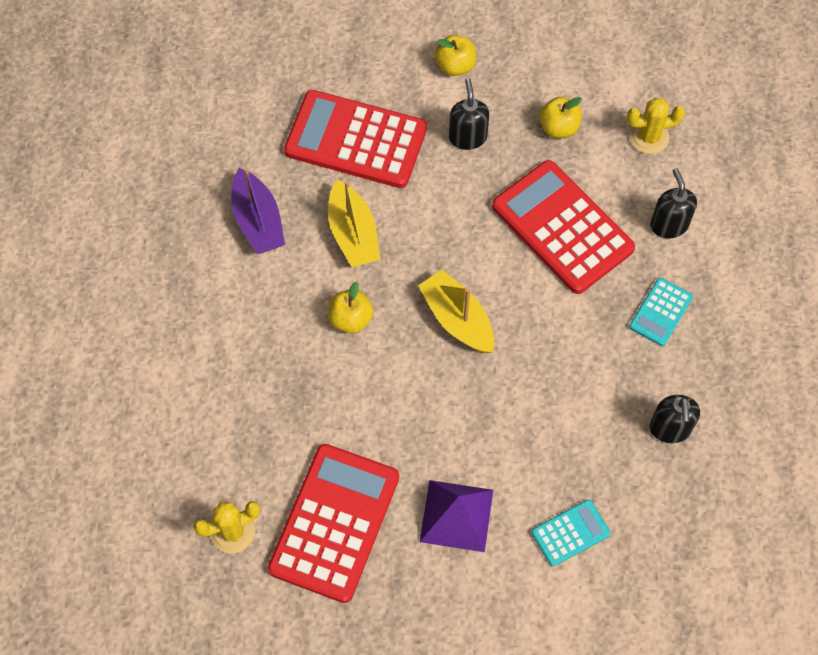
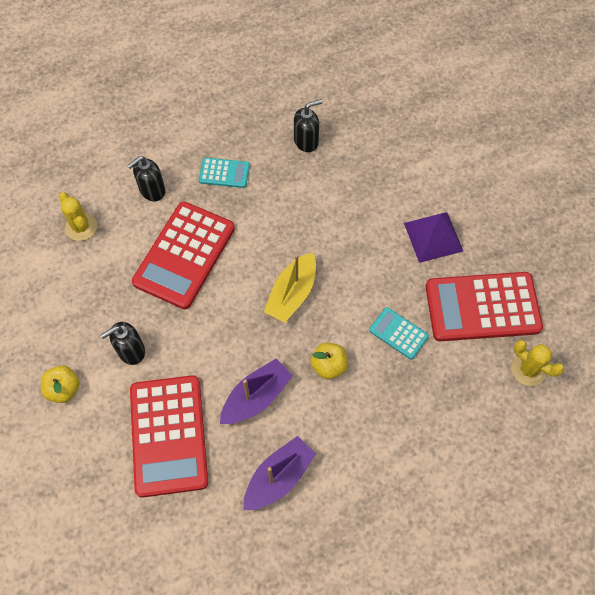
camera: 115 degrees left, 0 degrees up
yellow boat [328,180,381,268] -> purple boat [220,359,293,424]
turquoise calculator [531,500,611,567] -> turquoise calculator moved to [369,307,429,359]
yellow apple [539,97,582,138] -> none

